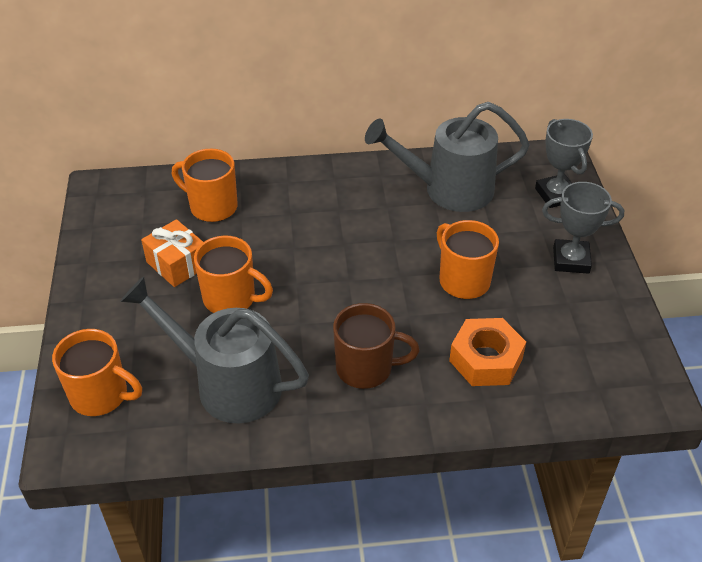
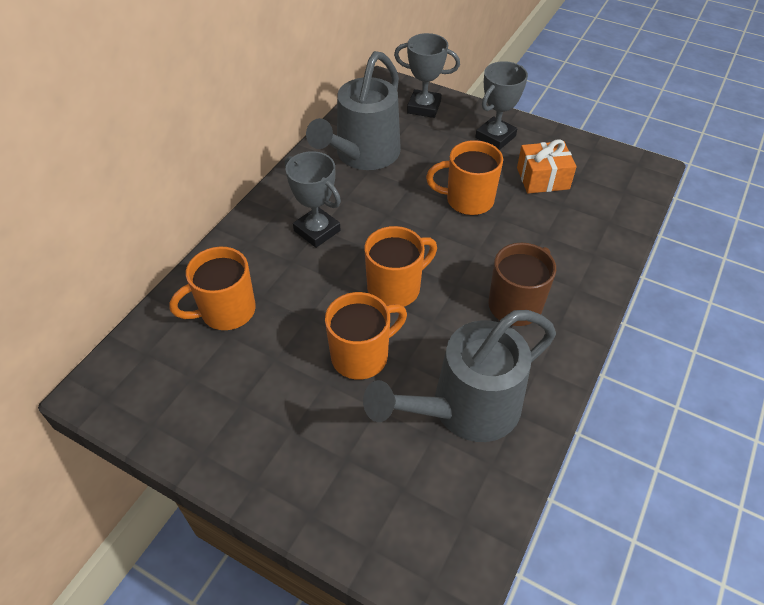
camera: 55 degrees left, 5 degrees up
orange mug [52,329,142,416] -> orange mug moved to [364,226,437,307]
orange gift [141,219,203,287] -> orange gift moved to [517,139,577,194]
orange nut [449,318,526,386] -> none
none -> grey trophy [285,151,341,248]

